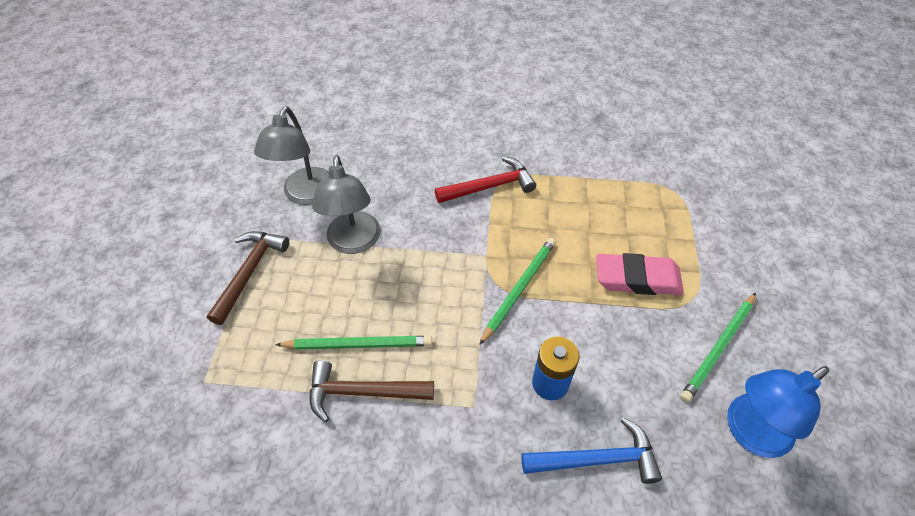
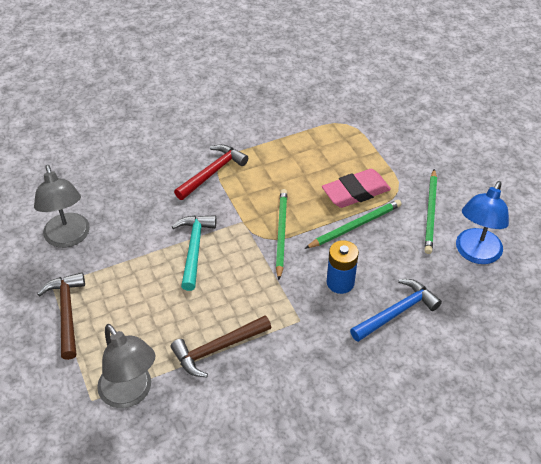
camera: 30 degrees left, 5 degrees down
green pencil [276,336,432,350] -> green pencil moved to [305,200,402,249]
grey lamp [312,155,381,254] -> grey lamp moved to [97,324,156,408]
none -> turquoise hammer [172,215,216,291]

